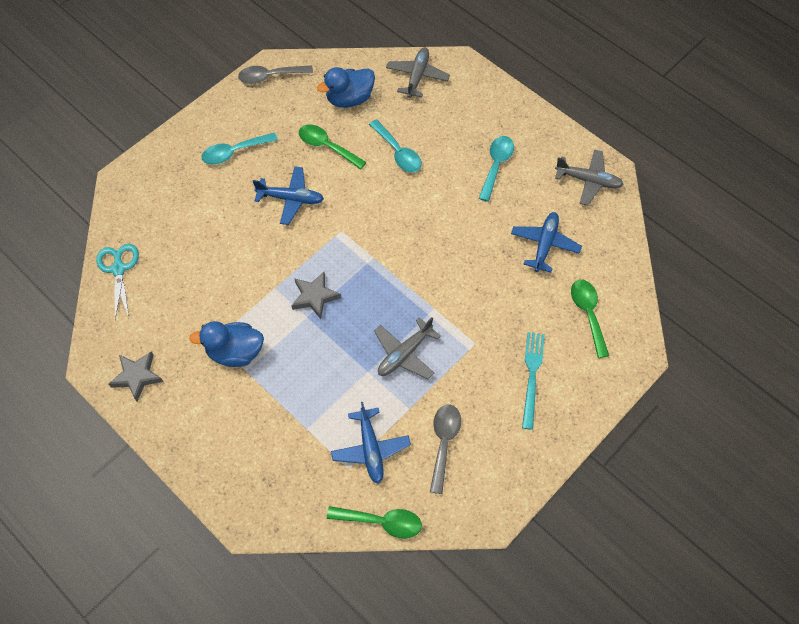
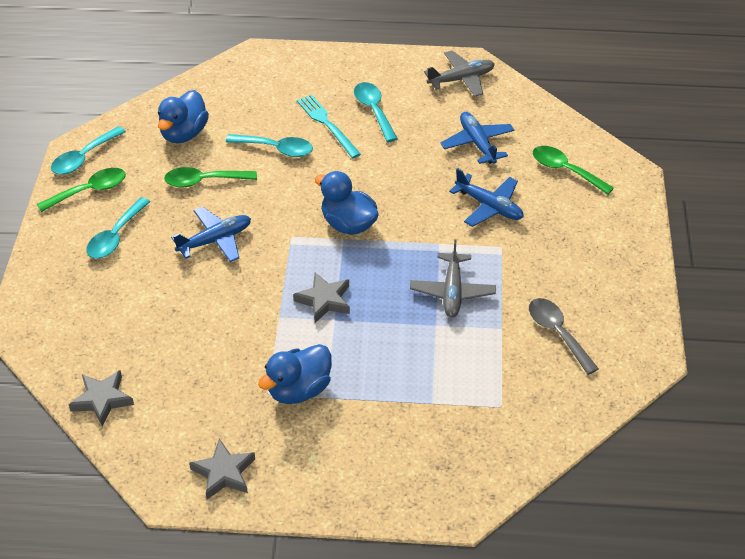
camera: 40 degrees left, 15 degrees down
turquoise scissors [96,244,139,319] -> grey star [69,370,134,426]
grey spoon [238,65,313,84] -> turquoise spoon [51,126,126,175]
green spoon [327,506,422,539] -> green spoon moved to [37,168,126,212]
blue plane [331,402,411,484] -> blue plane moved to [449,168,524,227]
grey plane [386,48,450,98] -> none
turquoise fork [522,332,545,430] -> turquoise fork moved to [297,94,361,158]
none -> blue duck [315,171,379,235]

